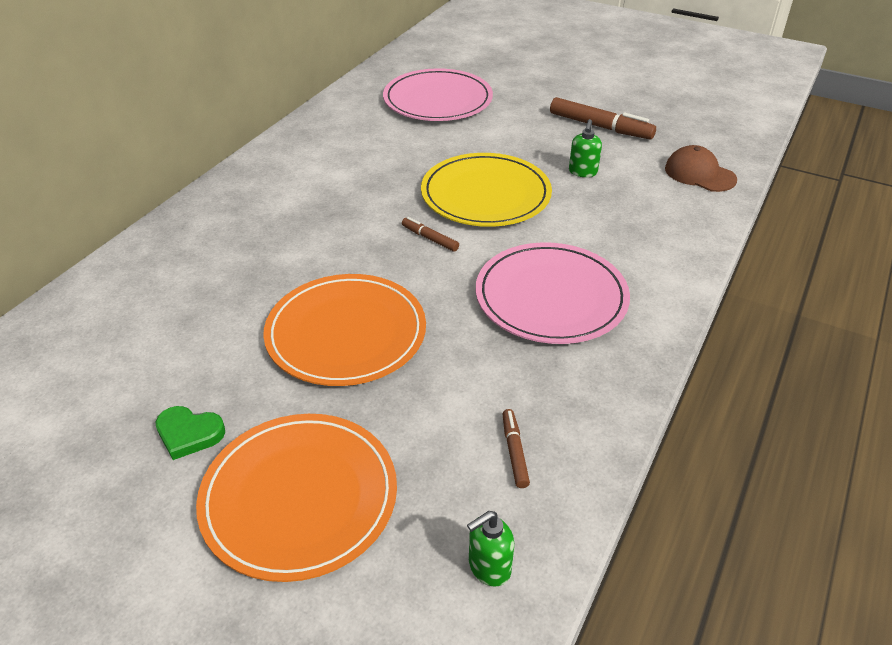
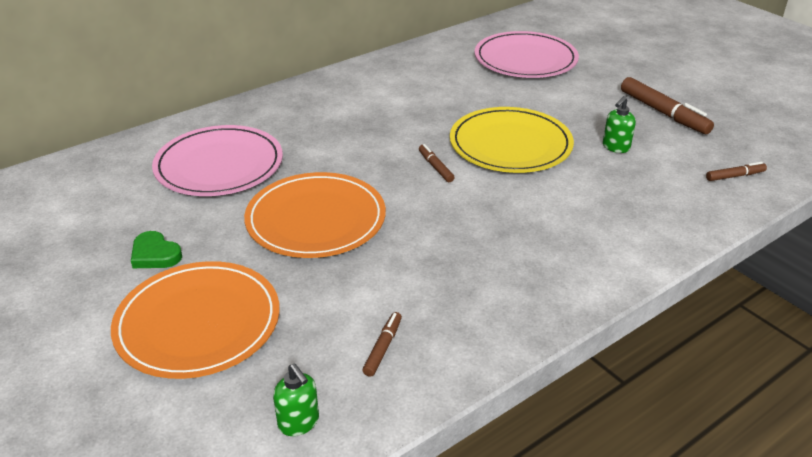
camera: 25 degrees right, 5 degrees down
green soap dispenser [467,511,514,587] -> green soap dispenser turned 120 degrees counterclockwise [273,363,319,436]
pink plate [476,242,630,344] -> pink plate moved to [152,125,283,196]
brown cap [665,145,737,192] -> brown marker [706,162,767,181]

